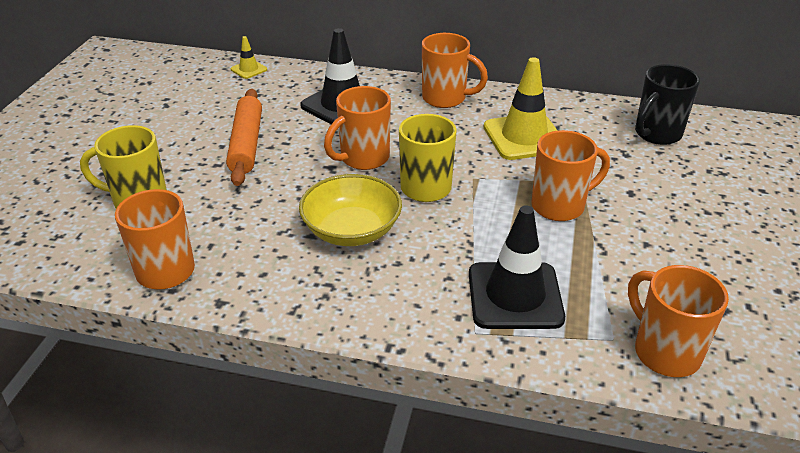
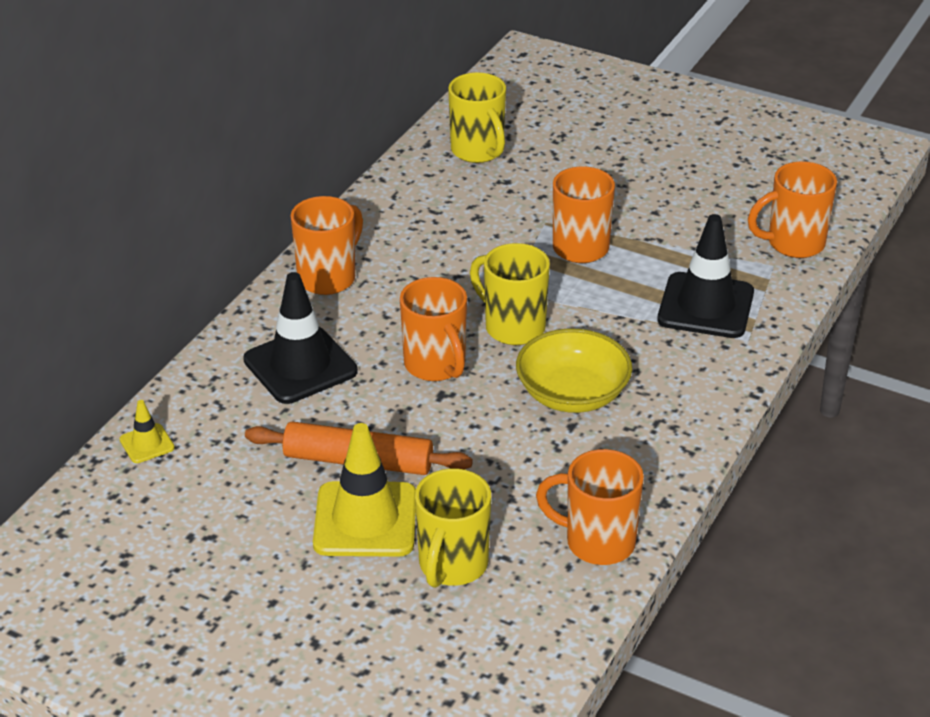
camera: 75 degrees left, 0 degrees up
yellow traffic cone [484,57,558,160] -> yellow traffic cone moved to [313,423,416,557]
black mug [635,64,700,145] -> yellow mug [448,73,506,163]

